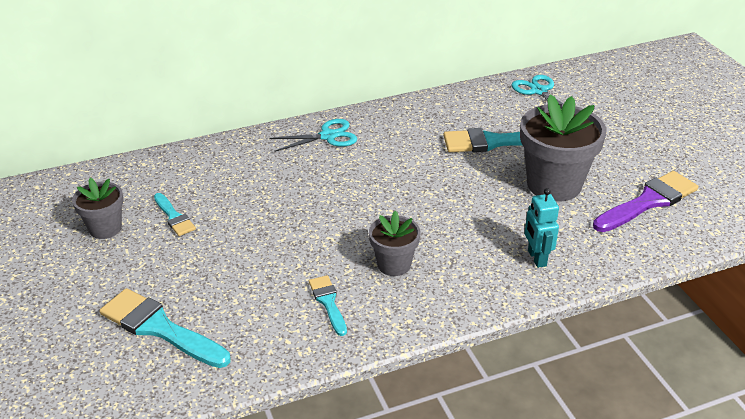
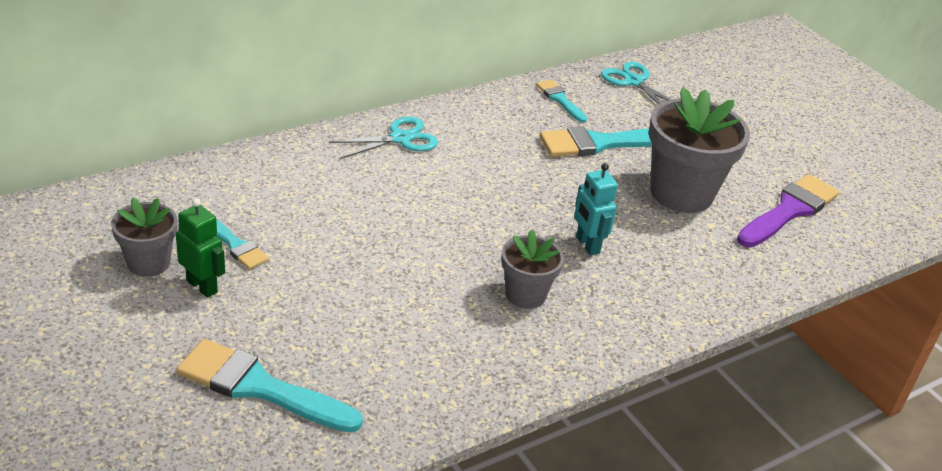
camera: 15 degrees left, 0 degrees up
turquoise brush [309,275,347,336] -> turquoise brush moved to [536,79,587,123]
turquoise robot [525,188,559,268] -> turquoise robot moved to [574,163,618,255]
none -> green robot [176,198,225,298]

